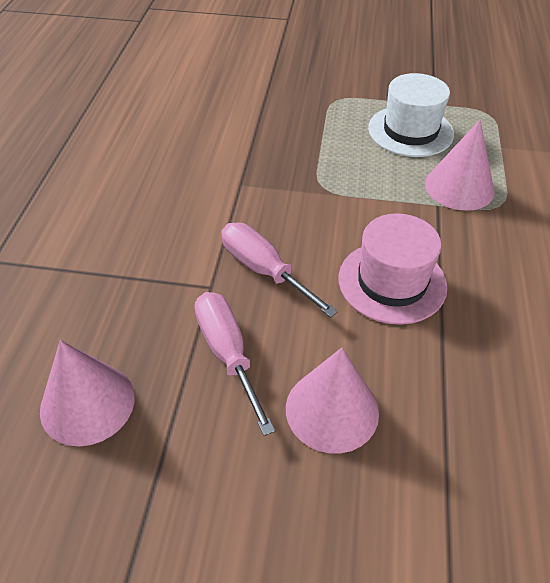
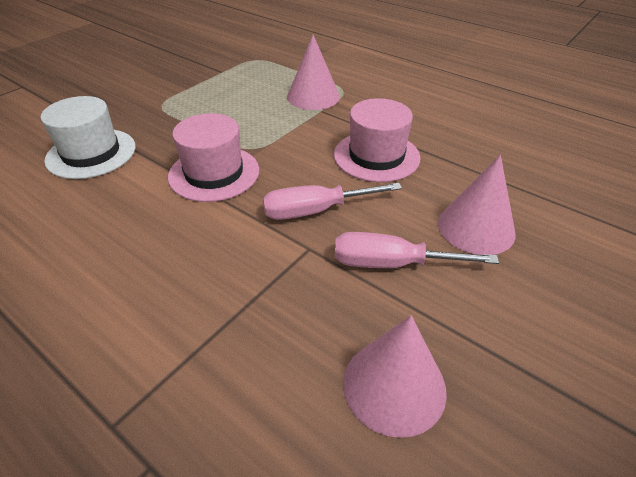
camera: 60 degrees left, 5 degrees down
white hat [368,73,454,157] -> white hat moved to [41,96,136,179]
none -> pink hat [168,113,259,202]

